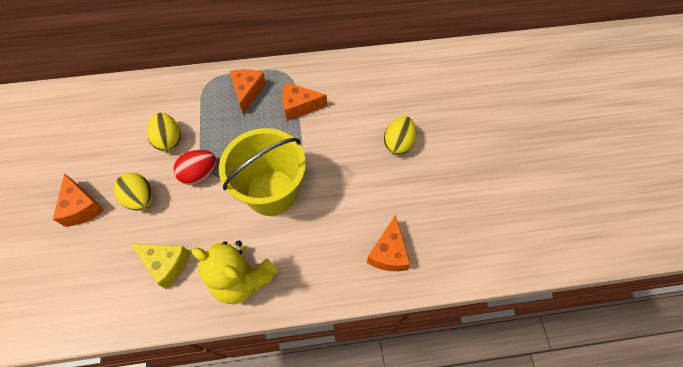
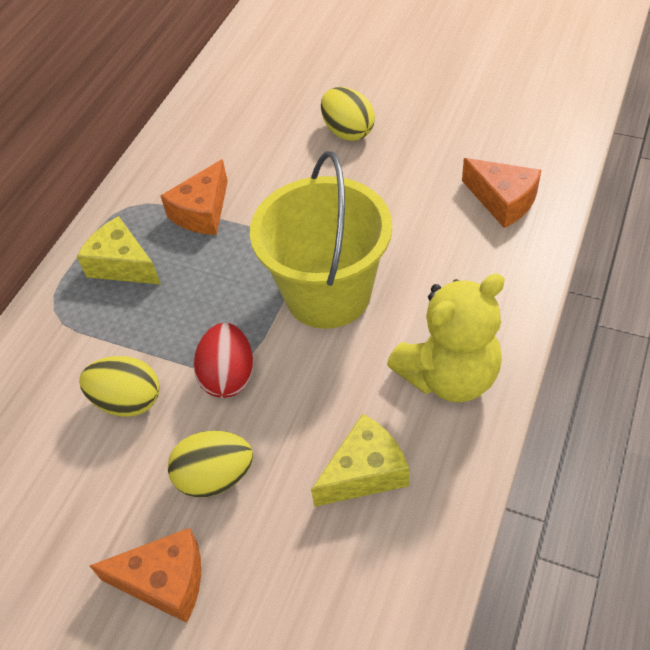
camera: 55 degrees left, 10 degrees down
orange cheese [230,69,266,115] -> yellow cheese [77,216,161,284]

